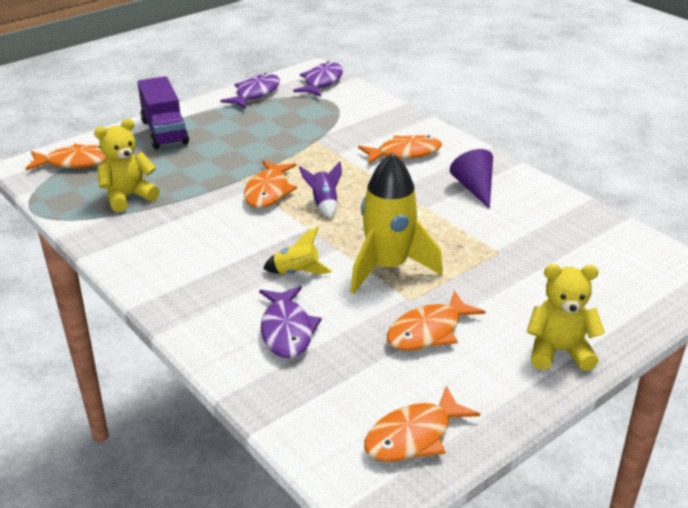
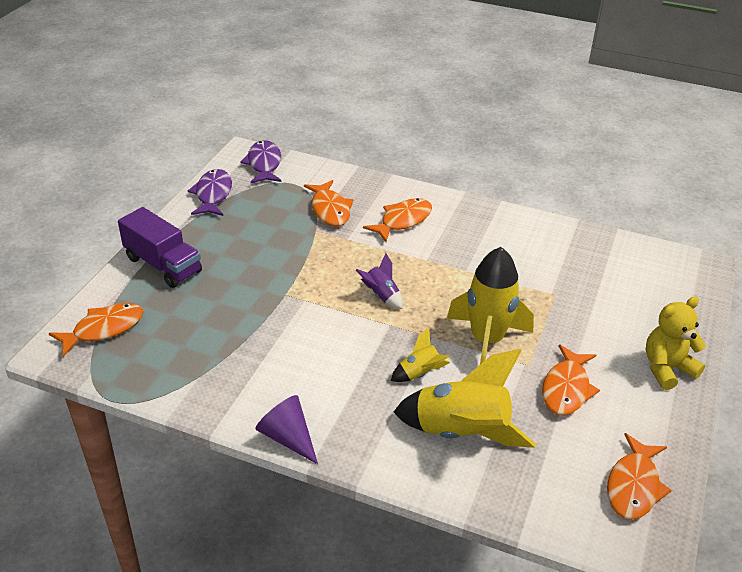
camera: 30 degrees left, 5 degrees up
yellow teddy bear [94,119,160,212] -> none
orange fish [244,160,297,208] -> orange fish moved to [304,180,353,226]
purple fish [259,286,322,358] -> yellow rocket [394,349,536,448]
purple cone [450,149,493,209] -> purple cone moved to [255,395,318,464]

